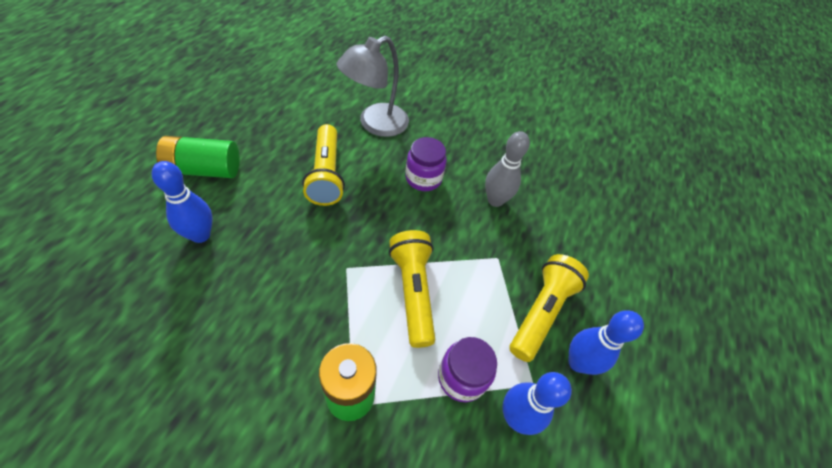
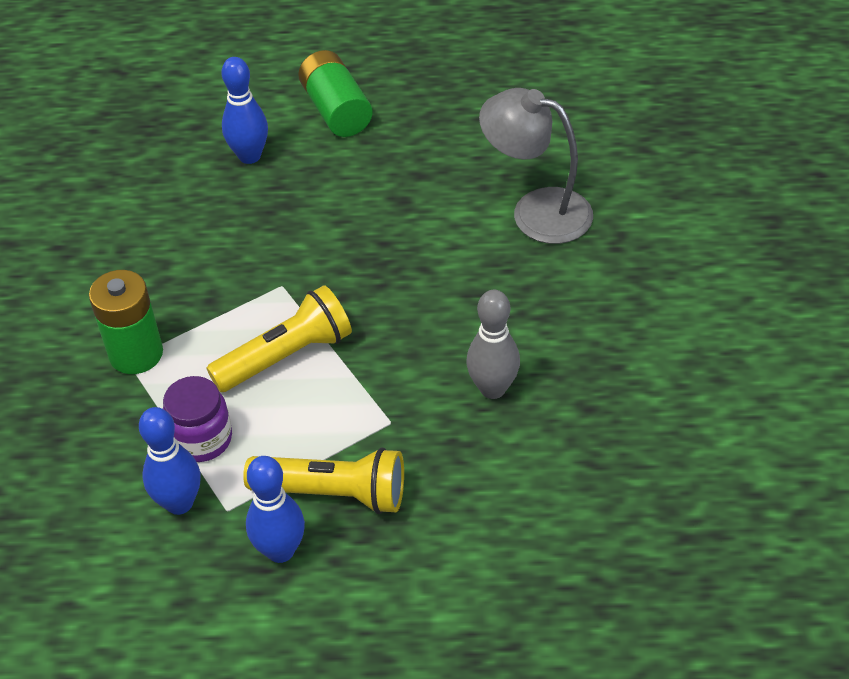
camera: 75 degrees right, 5 degrees down
yellow flashlight [302,124,345,206] -> none
purple jar [405,137,447,191] -> none

